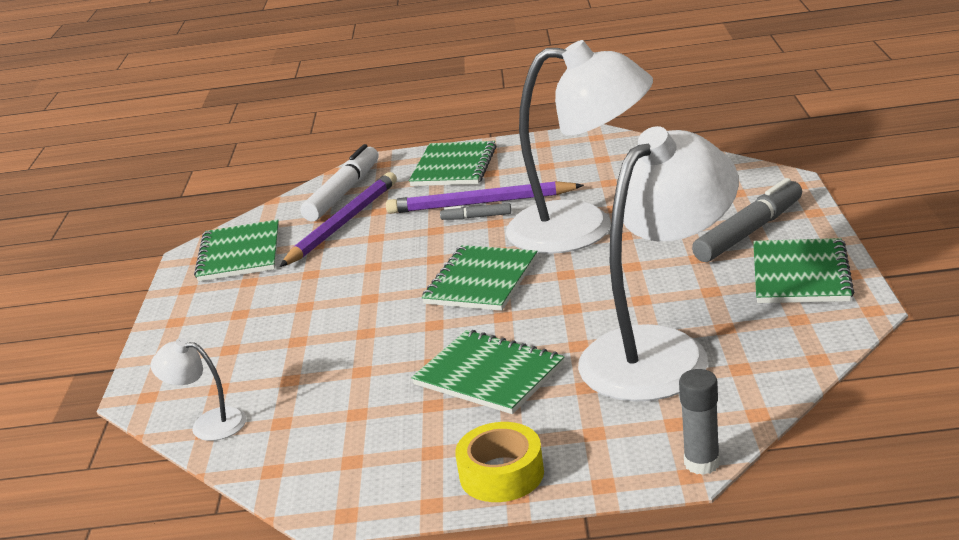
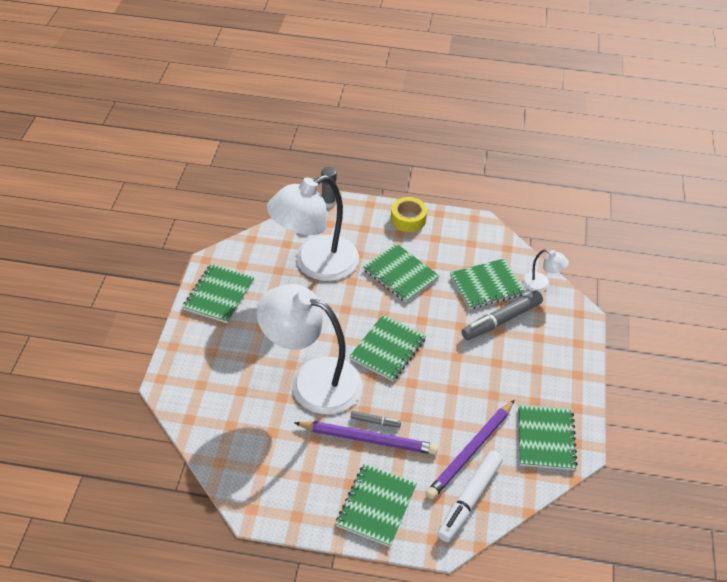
camera: 175 degrees left, 20 degrees up
grey marker [692,178,802,262] -> grey marker moved to [461,290,543,340]
none -> green notebook [450,258,526,309]

